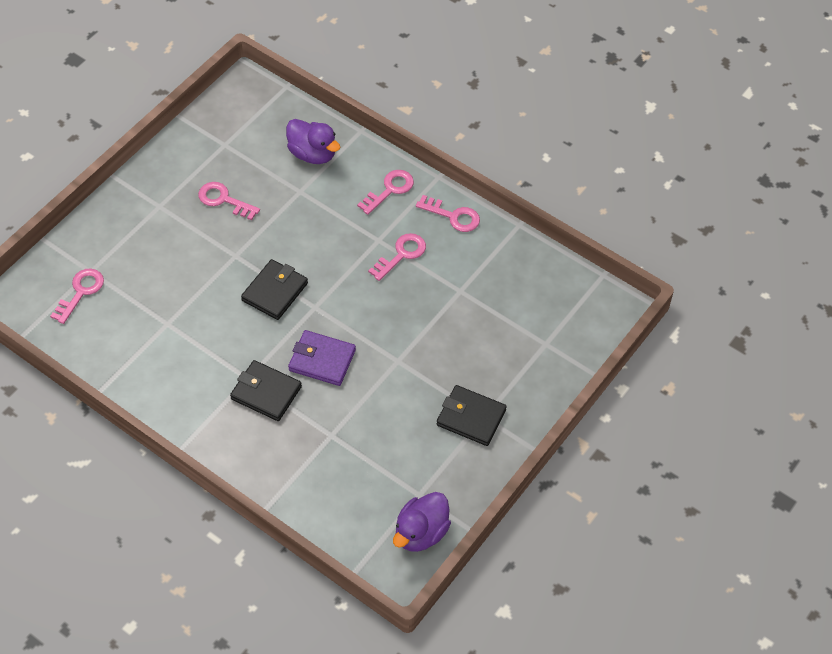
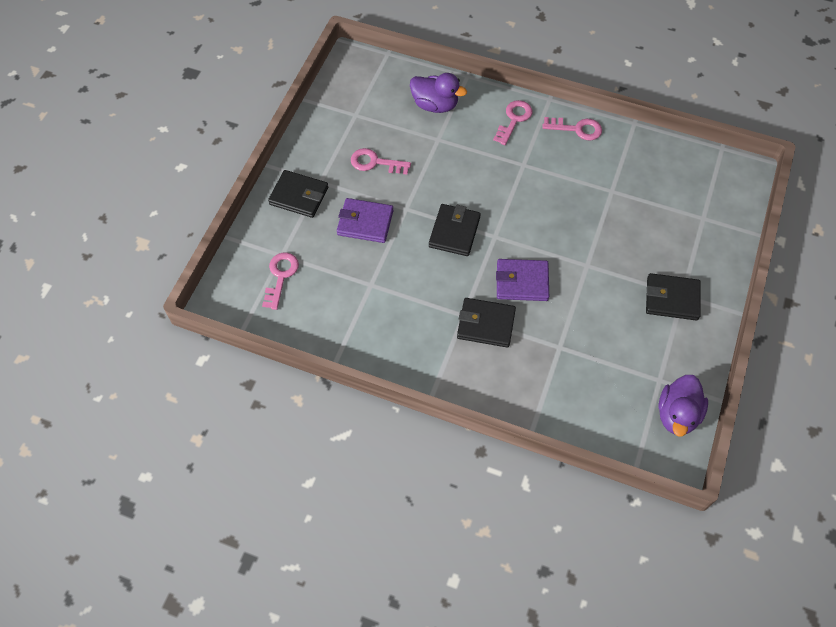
camera: 15 degrees left, 5 degrees up
pink key [368,233,426,281] -> none
none -> black wallet [268,170,328,218]
none -> purple wallet [337,198,394,243]

